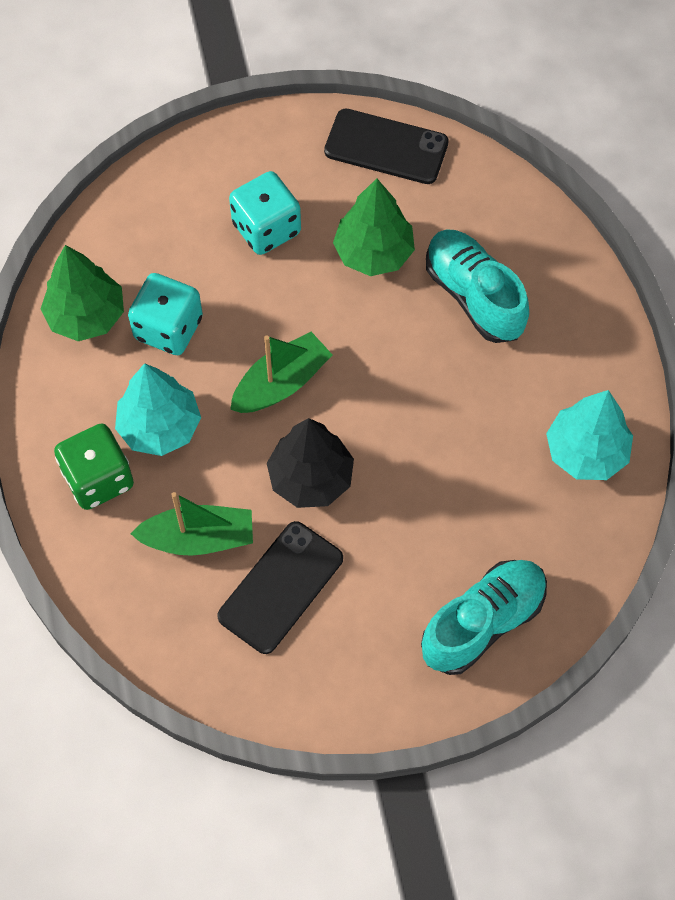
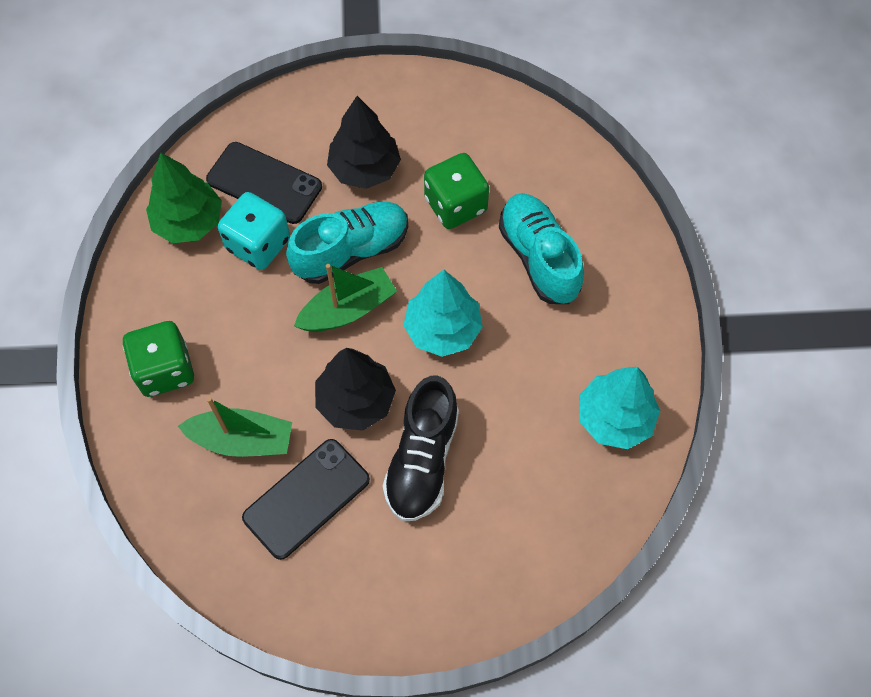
camera: 10 degrees right, 0 degrees up
turquoise tree [115,363,201,456] -> turquoise tree moved to [403,270,483,357]
turquoise dice [229,171,301,255] -> black tree [327,96,401,189]
black phone [324,109,449,184] -> black phone moved to [206,142,322,224]
green tree [333,179,415,276] -> green dice [424,153,489,229]
turquoise shoe [421,560,547,675] -> turquoise shoe moved to [286,202,408,284]
none -> black shoe [383,376,459,522]

